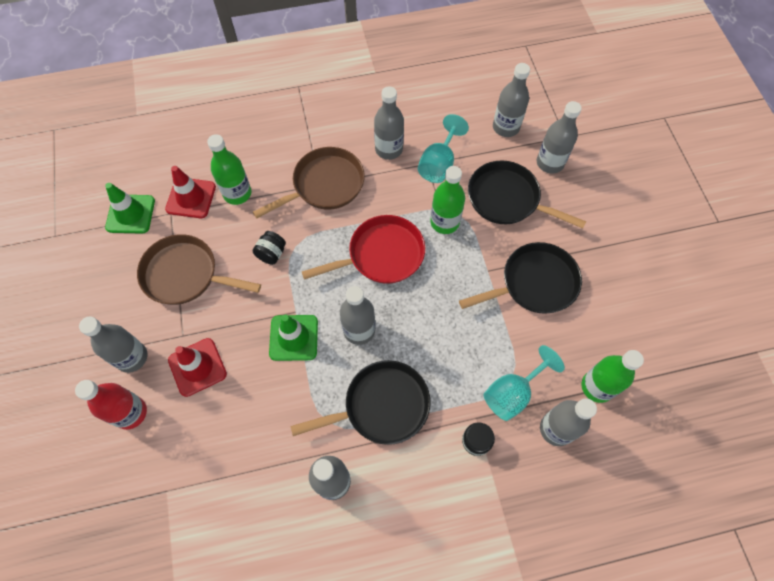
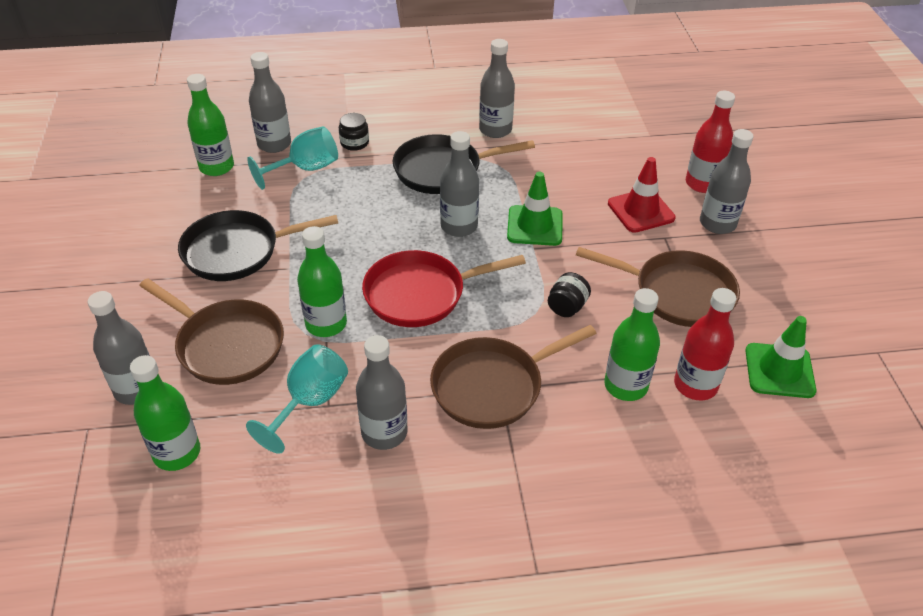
camera: 175 degrees left, 20 degrees down
red traffic cone [165,166,216,218] -> red bottle [674,288,736,400]
black pan [468,160,586,228] -> brown pan [139,278,284,385]
grey bottle [493,63,530,137] -> green bottle [130,355,200,471]

